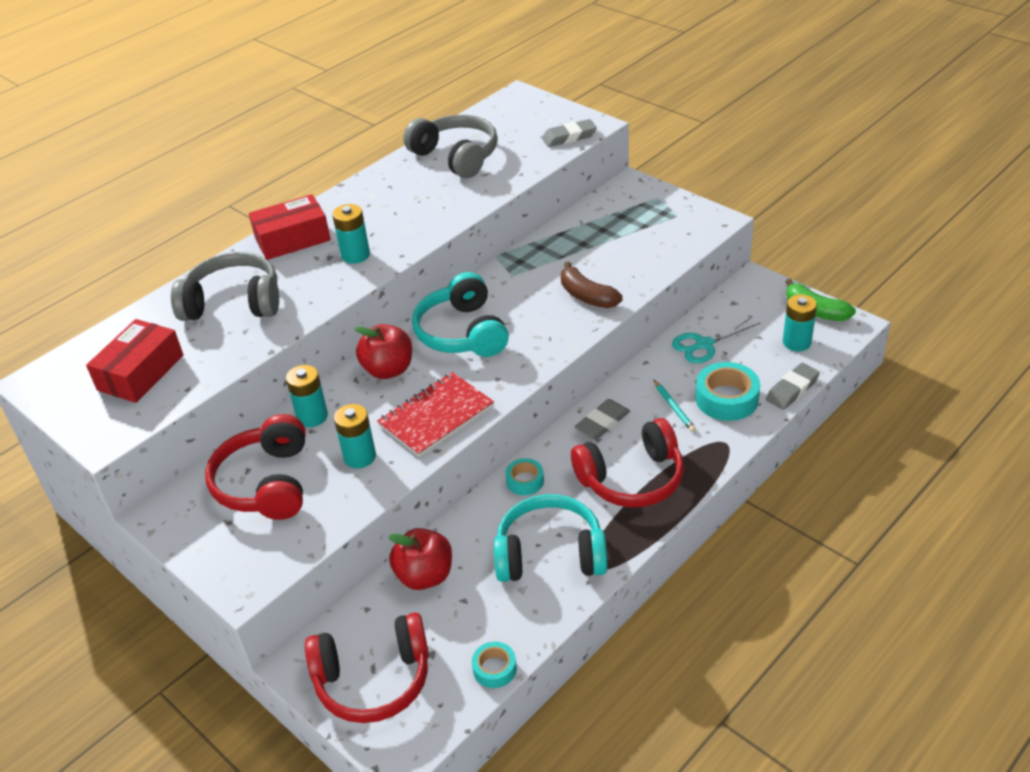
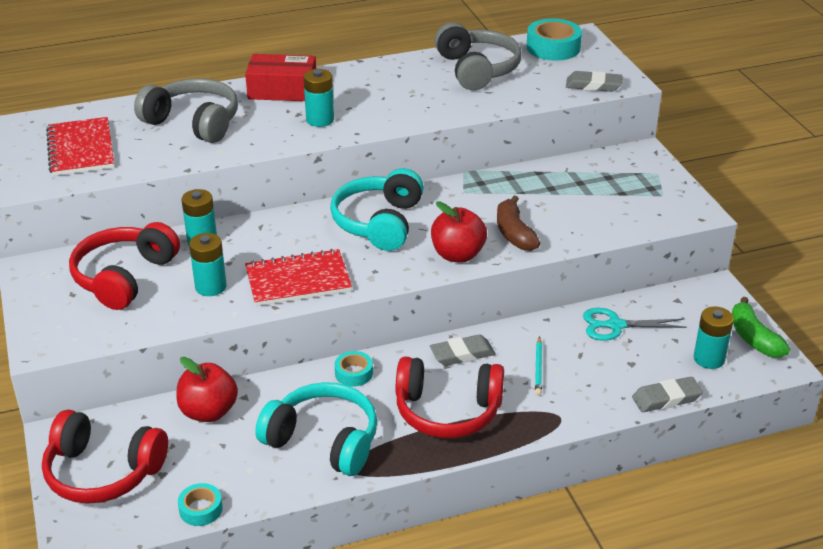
camera: 25 degrees right, 5 degrees down
red box [86,319,183,403] -> red notebook [46,117,114,176]
red apple [355,324,412,379] -> red apple moved to [431,201,487,263]
turquoise tape [695,362,760,421] -> turquoise tape moved to [526,19,582,61]

